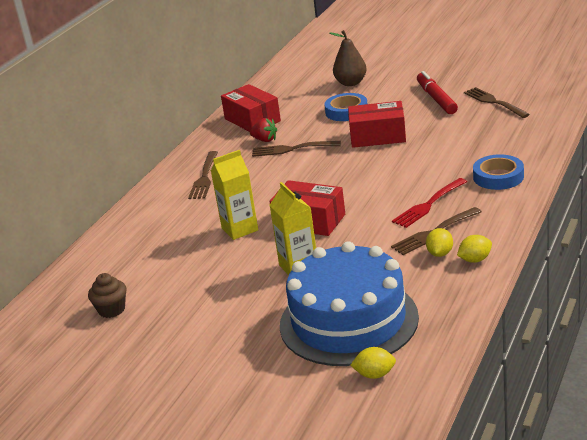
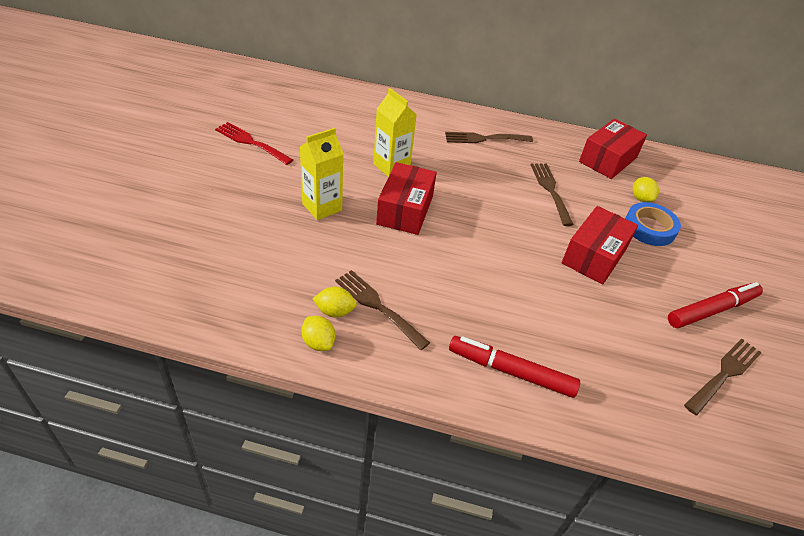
camera: 70 degrees right, 15 degrees up
brown cupcake [88,273,127,318] -> none
red strawberry [250,118,277,142] -> none
blue cake [280,241,419,366] -> none
brown pear [330,30,367,86] -> none
red box [348,101,406,148] -> red box turned 45 degrees clockwise [562,206,638,284]
yellow lemon [350,347,396,379] -> yellow lemon moved to [633,177,659,202]
red fork [392,178,467,228] -> red fork moved to [215,122,293,165]
blue tape [473,154,524,190] -> red marker [449,336,580,398]

